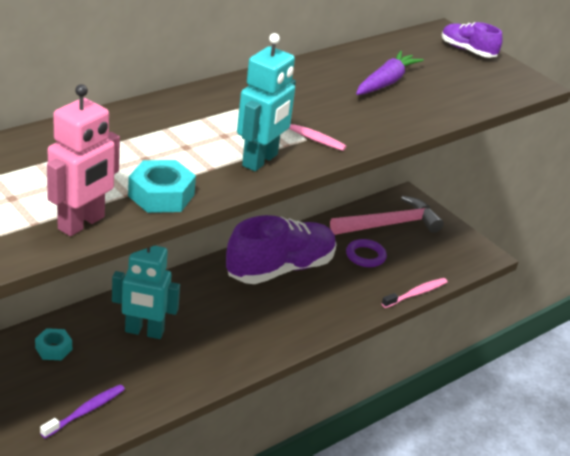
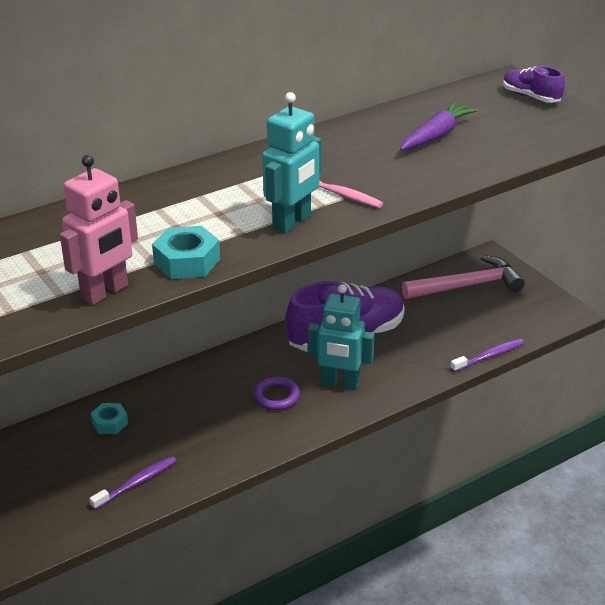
camera: 10 degrees right, 0 degrees up
turquoise robot [112,246,180,339] -> turquoise robot moved to [307,284,374,390]
purple ring [346,239,387,267] -> purple ring moved to [253,377,300,410]
pink toothbrush [382,278,448,308] -> purple toothbrush [450,339,524,372]

